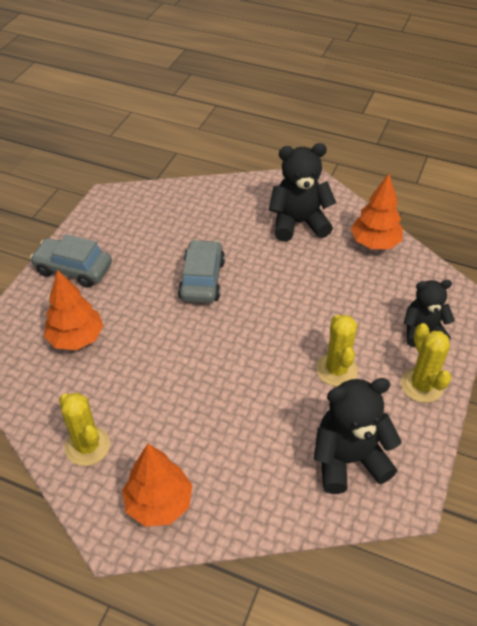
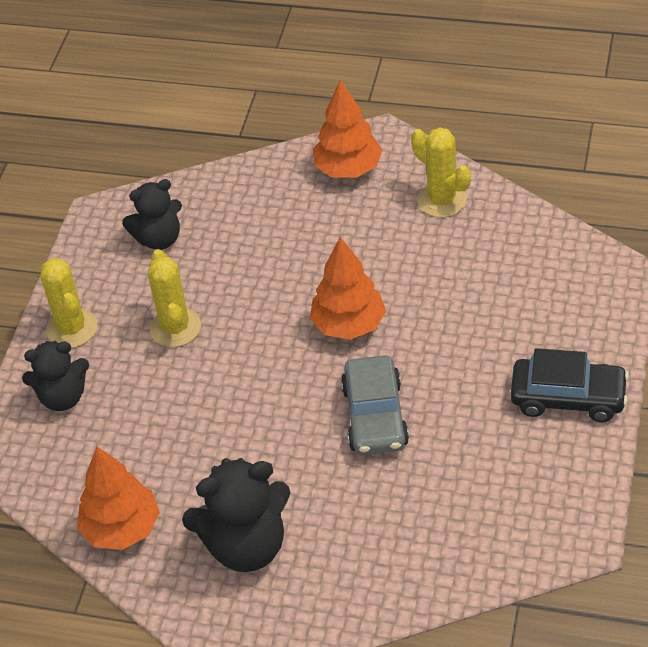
camera: 175 degrees right, 0 degrees up
grey car [30,234,112,288] -> black car [511,348,629,422]
orange tree [44,270,104,350] -> orange tree moved to [310,237,386,340]
black teddy bear [314,378,402,494] -> black teddy bear [122,179,182,250], size x0.66

